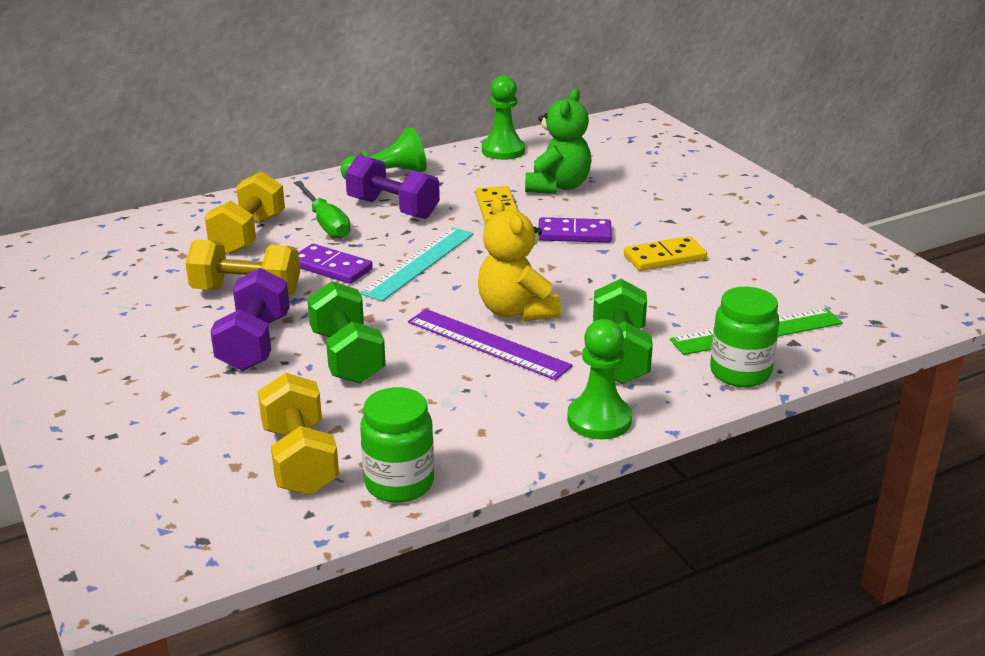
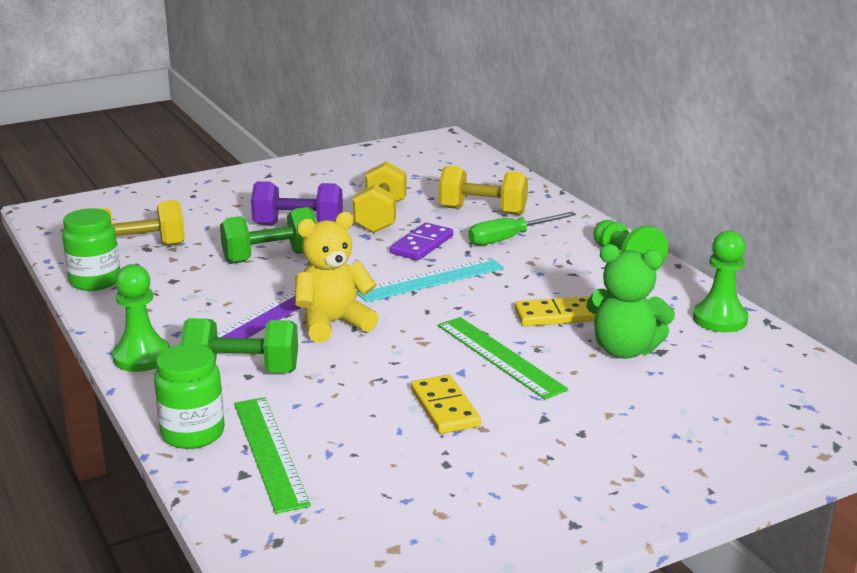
camera: 90 degrees right, 5 degrees down
purple dumbbell [345,154,440,219] -> none
turquoise ruler [360,227,474,301] -> turquoise ruler turned 60 degrees counterclockwise [357,258,504,302]
purple domino [538,217,612,243] -> green ruler [438,317,569,399]

